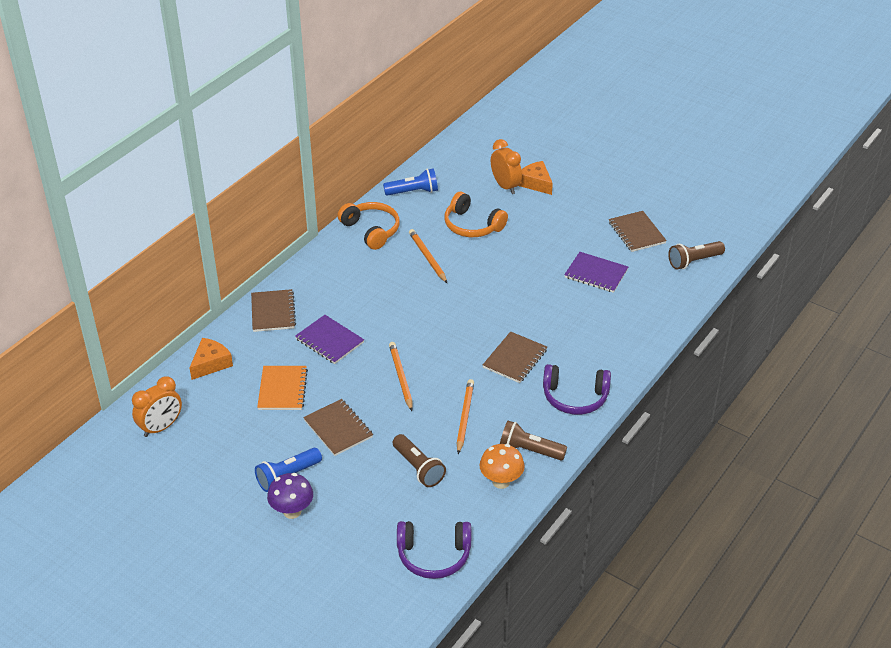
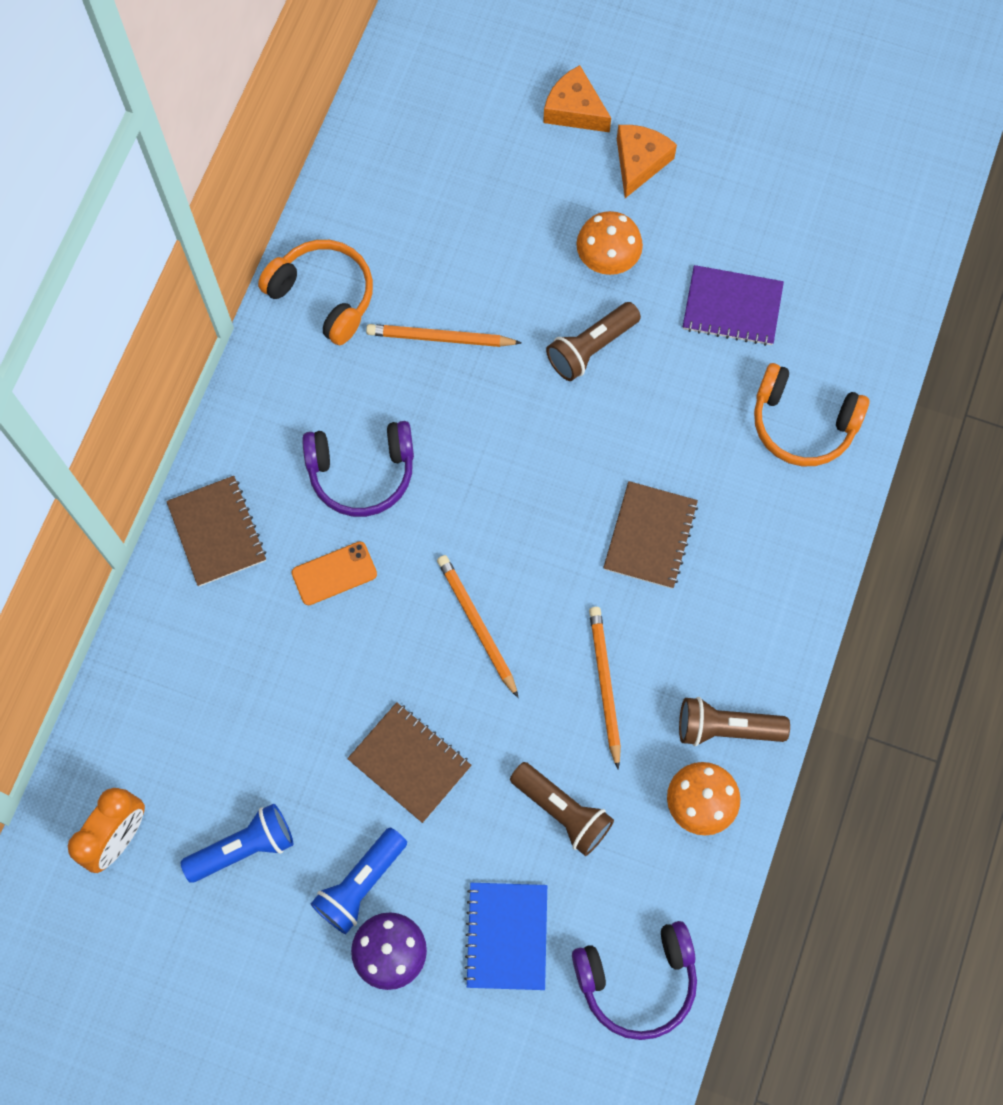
camera: 15 degrees left, 30 degrees up
orange cheese [190,338,233,380] -> orange cheese moved to [617,125,677,198]
orange notebook [257,366,308,410] -> none
purple notebook [295,315,364,364] -> orange phone [291,541,377,605]
blue flashlight [383,168,438,196] -> blue flashlight moved to [180,804,293,883]
orange pencil [409,229,447,283] -> orange pencil turned 45 degrees counterclockwise [366,324,521,347]
orange headphones [444,192,508,237] -> orange headphones moved to [754,363,869,466]
orange clock [491,139,522,194] -> none
purple headphones [543,364,611,415] -> purple headphones moved to [302,421,414,517]
brown notebook [609,211,667,252] -> none
brown flashlight [668,241,725,269] -> brown flashlight moved to [546,302,641,381]
none -> blue notebook [464,883,547,990]
none -> orange mushroom [576,211,643,275]

